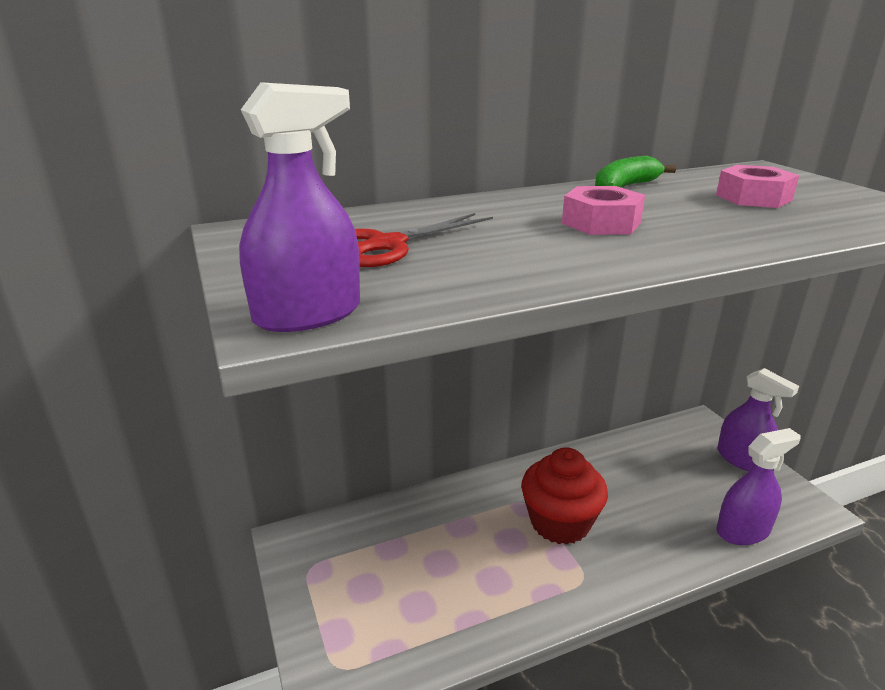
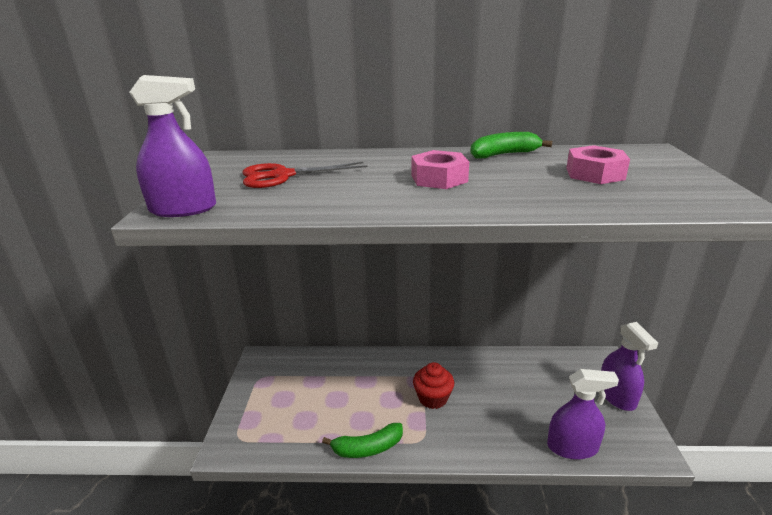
camera: 25 degrees right, 0 degrees up
red cupcake [521,447,608,544] -> red cupcake [413,362,454,409], size x0.66
none -> green banana [322,423,403,458]

